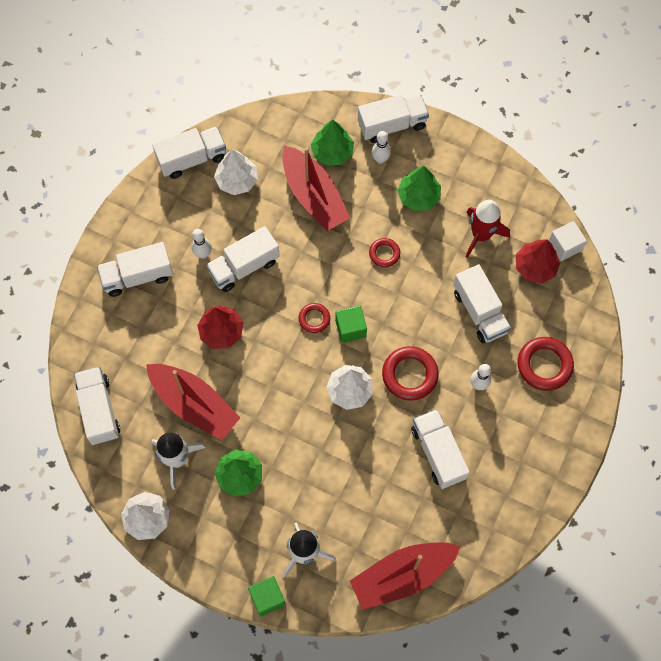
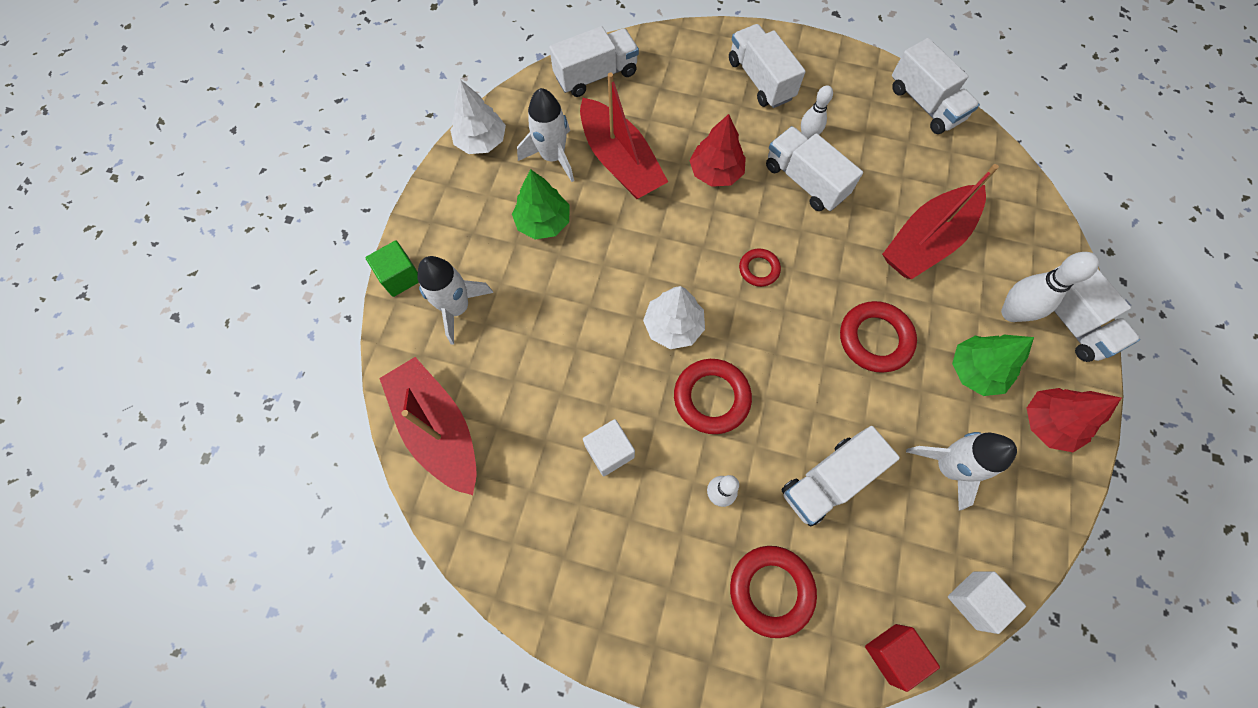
camera: 80 degrees right, 0 degrees up
red boat [146,364,240,440] -> red boat turned 60 degrees counterclockwise [580,73,668,199]
white tree [214,149,258,195] -> none
green tree [311,119,354,166] -> none
green cube [335,306,367,343] -> none
red ring [369,238,400,267] -> red ring [840,301,917,373], size x1.74
white bowling pin [372,131,391,164] -> white bowling pin [1001,252,1099,322], size x1.55
white truck [411,409,470,489] -> white cube [583,419,635,476]
red rocket [466,200,510,258] -> white rocket [906,432,1017,510]
red tree [516,239,560,283] -> red tree moved to [1027,388,1121,452]
none -> red cube [865,624,940,692]

